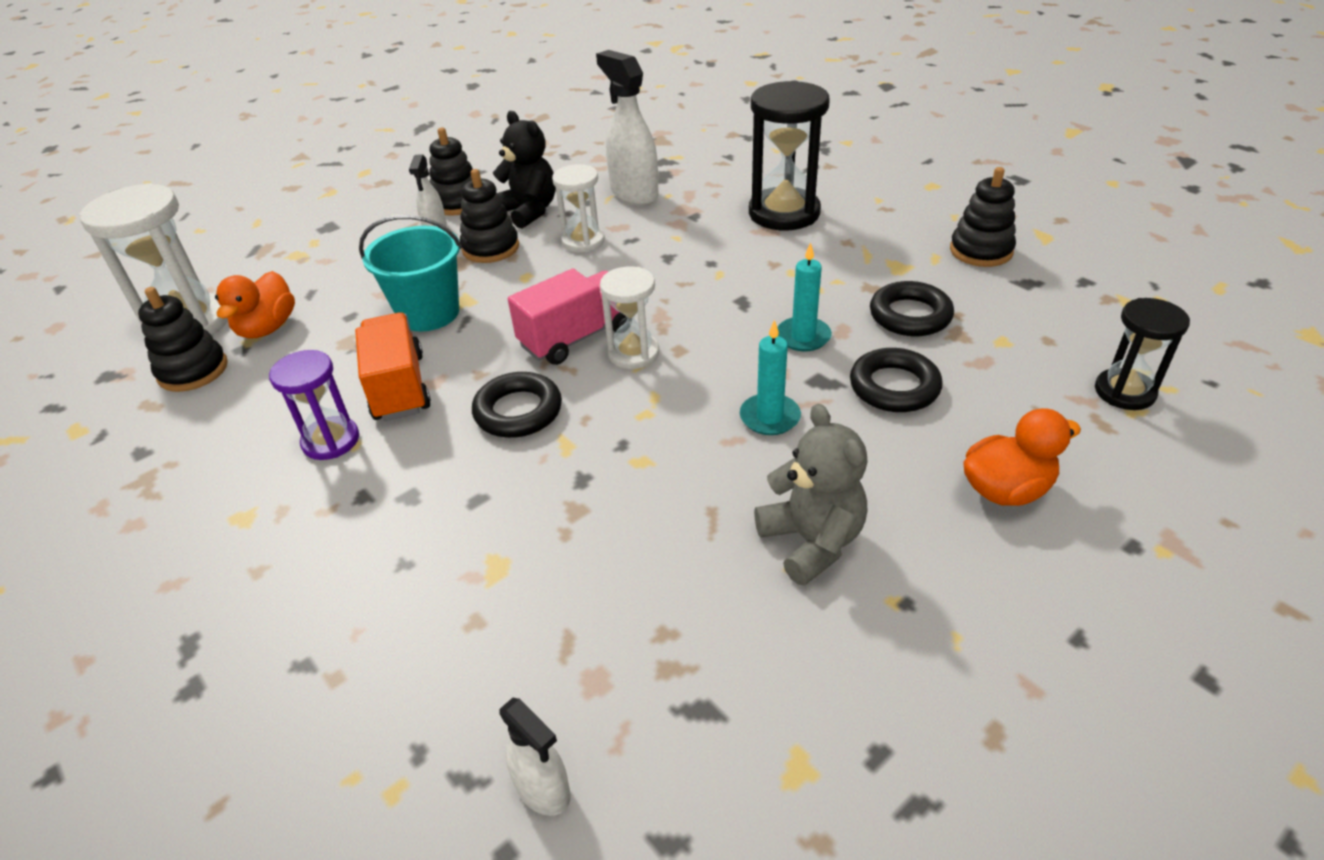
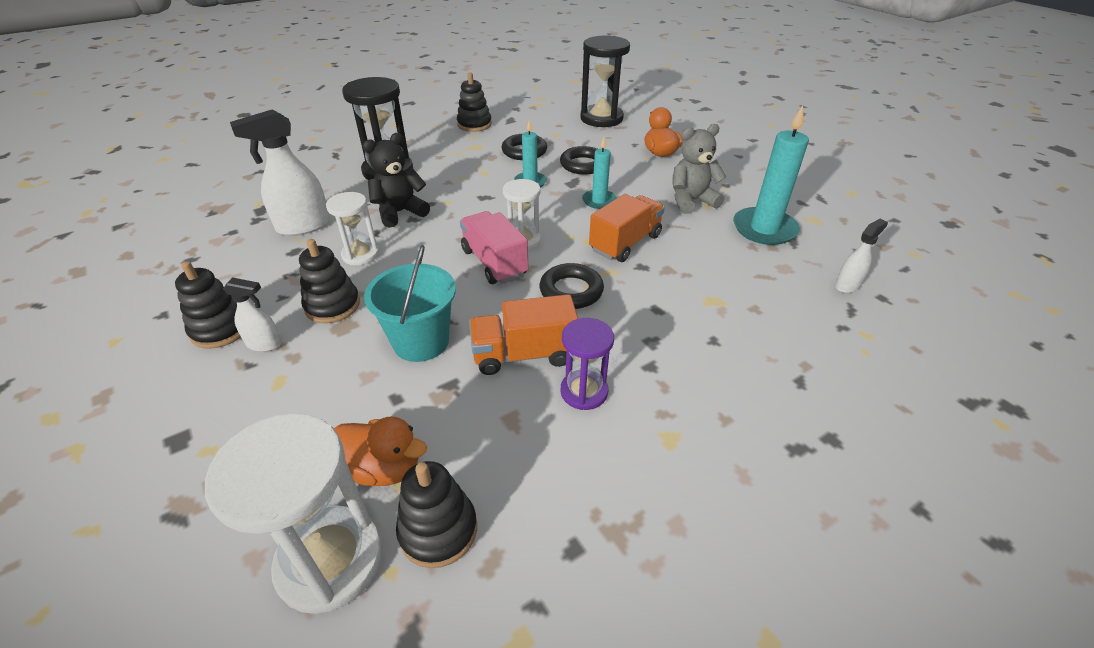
camera: 85 degrees left, 0 degrees up
black teddy bear [493,111,556,229] -> black teddy bear moved to [363,133,430,228]
black hourglass [1095,298,1190,410] -> black hourglass [580,36,630,127], size x1.68
none -> orange truck [589,194,665,262]
none -> turquoise candle [733,105,809,245]

